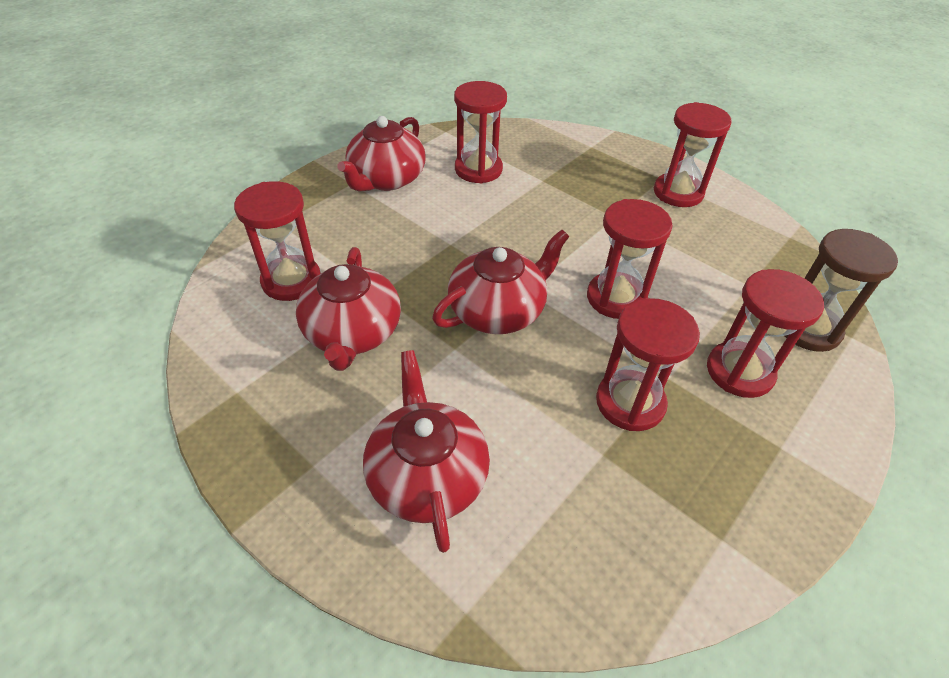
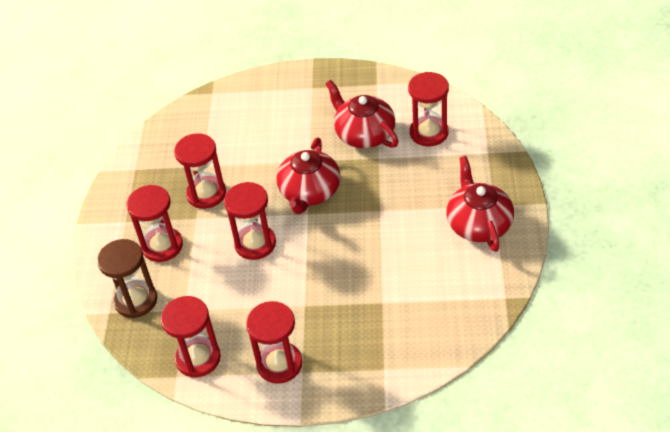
camera: 145 degrees right, 0 degrees up
red teapot [363,350,490,553] -> none
red hourglass [454,81,507,183] -> red hourglass moved to [161,296,221,377]

